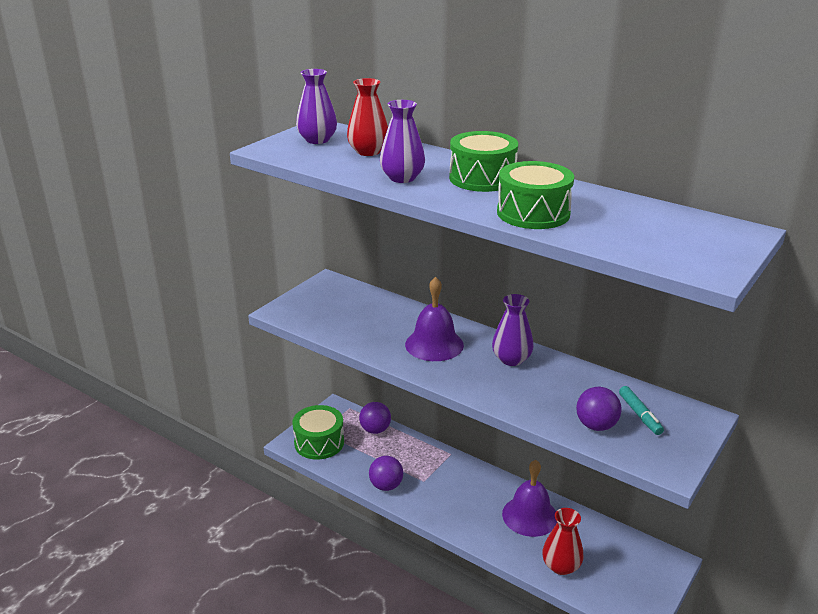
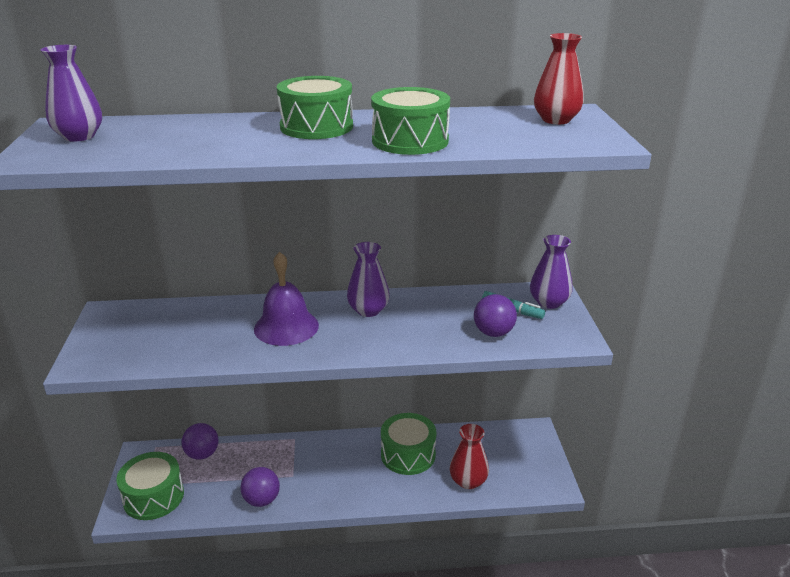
camera: 40 degrees left, 0 degrees up
red vase [347,78,388,156] -> red vase moved to [534,33,584,124]
purple vase [380,100,425,183] -> purple vase moved to [530,235,572,309]
purple bell [502,460,557,537] -> green drum [381,413,436,475]

